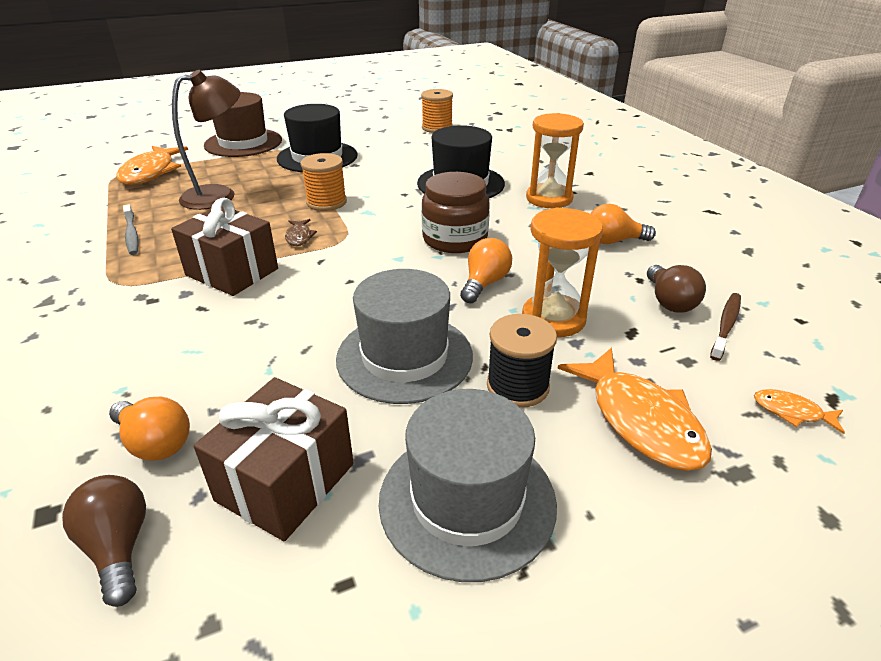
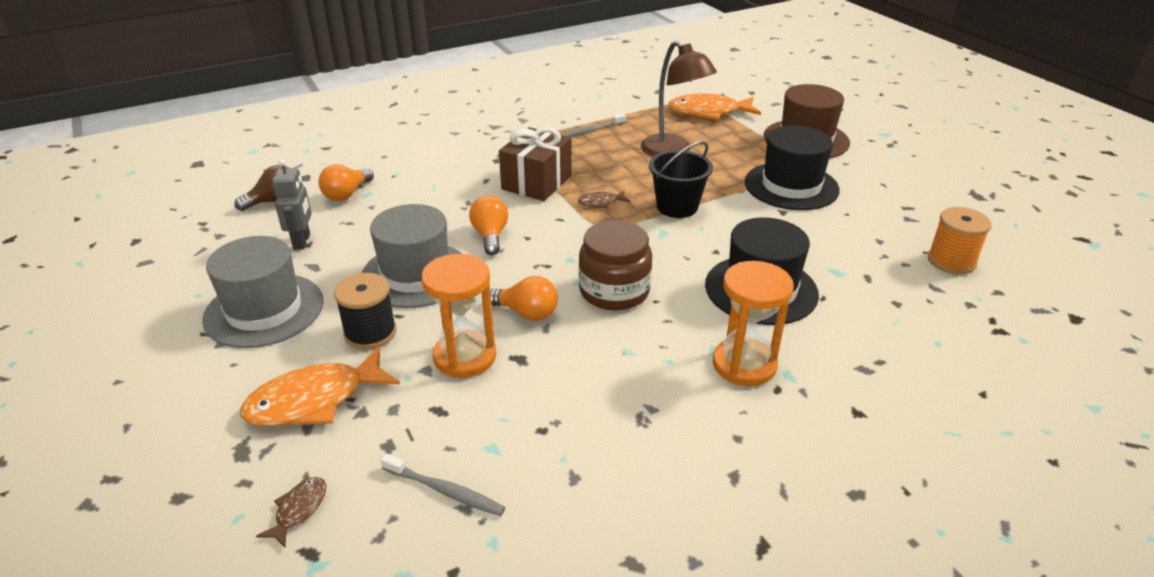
camera: 85 degrees right, 0 degrees up
brown gift [194,377,354,541] -> grey robot [272,159,312,250]
orange spool [301,153,347,211] -> black bucket [649,141,713,218]
orange light bulb [590,204,656,244] -> orange light bulb moved to [469,195,508,255]
brown light bulb [647,265,706,313] -> none
brown toothbrush [710,293,741,361] -> grey toothbrush [381,453,505,516]
orange fish [754,389,845,434] -> brown fish [256,477,326,547]

